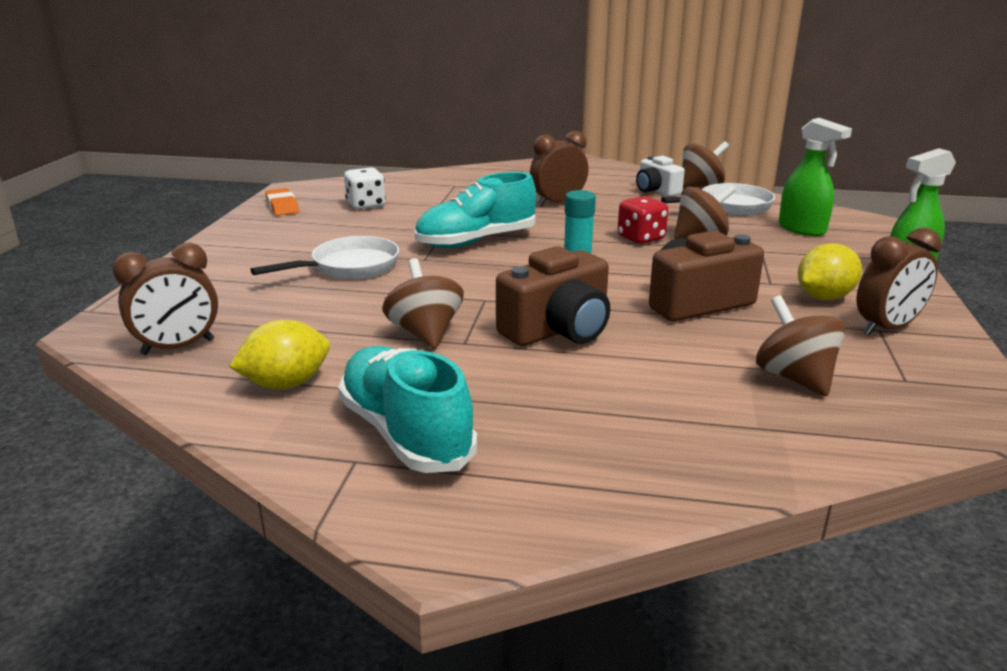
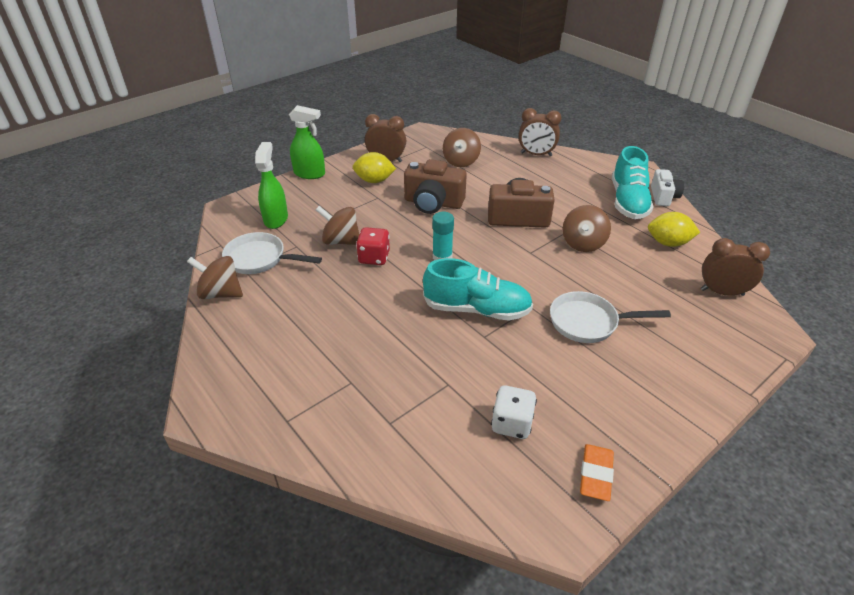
camera: 140 degrees left, 15 degrees up
brown clock [530,131,588,206] -> brown clock moved to [518,108,561,156]
white camera [636,156,685,197] -> white camera moved to [651,169,684,206]

